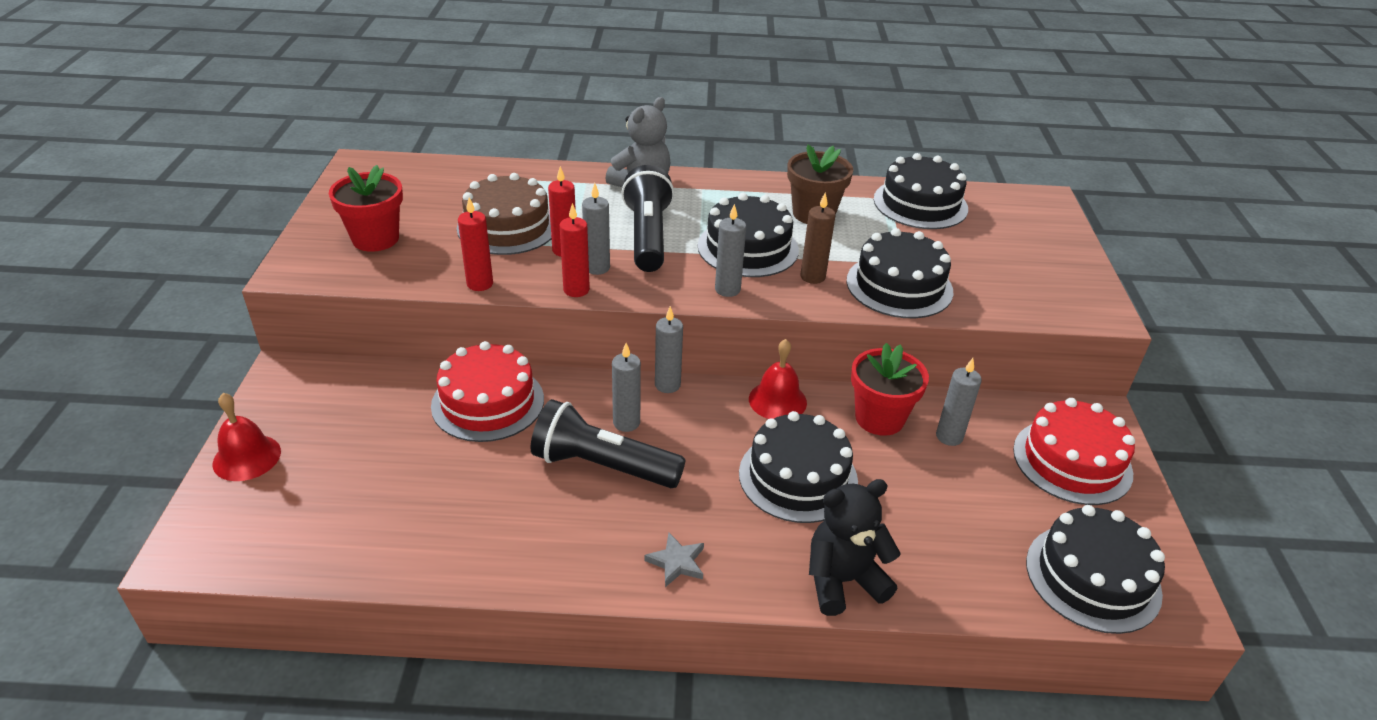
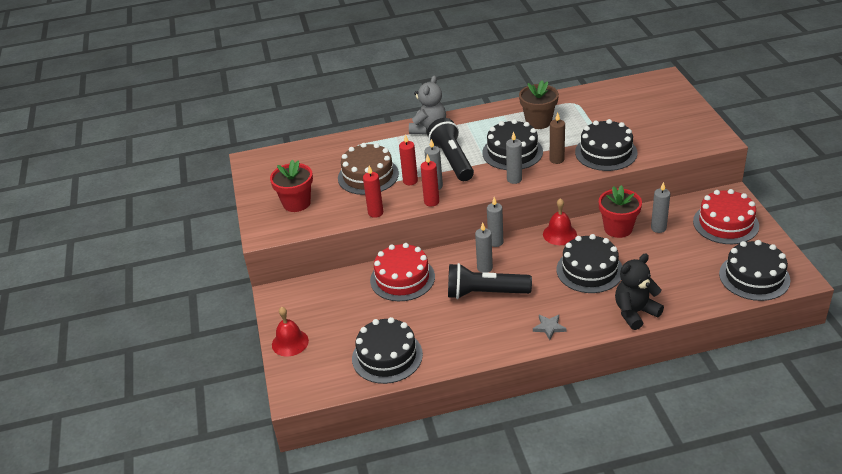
camera: 10 degrees left, 0 degrees up
black cake [874,153,968,229] -> black cake moved to [352,317,423,384]

